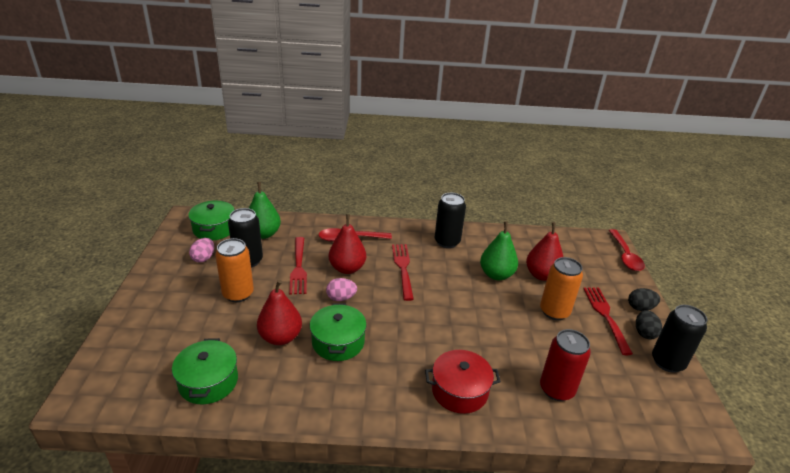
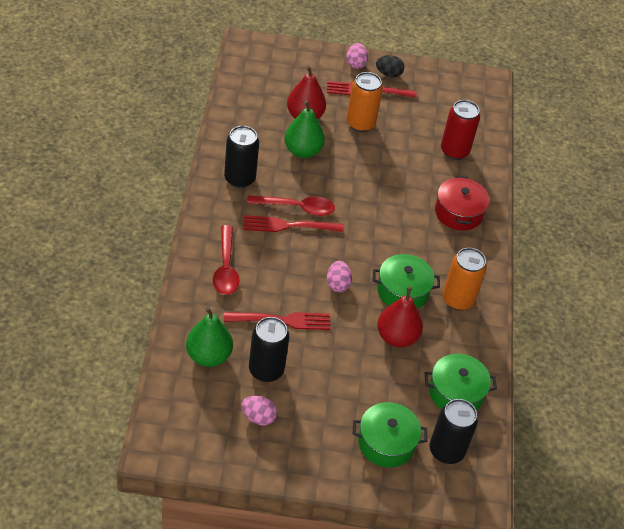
camera: 90 degrees left, 15 degrees up
green pot [188,201,235,240] -> green pot moved to [353,402,427,467]
orange can [215,238,254,302] -> orange can moved to [443,248,487,311]
red pear [329,214,366,274] -> none
red spoon [609,229,645,271] -> red spoon moved to [247,195,335,216]
black egg [628,288,660,311] -> pink egg [346,43,368,69]
black can [652,305,707,373] -> black can moved to [430,399,478,464]

